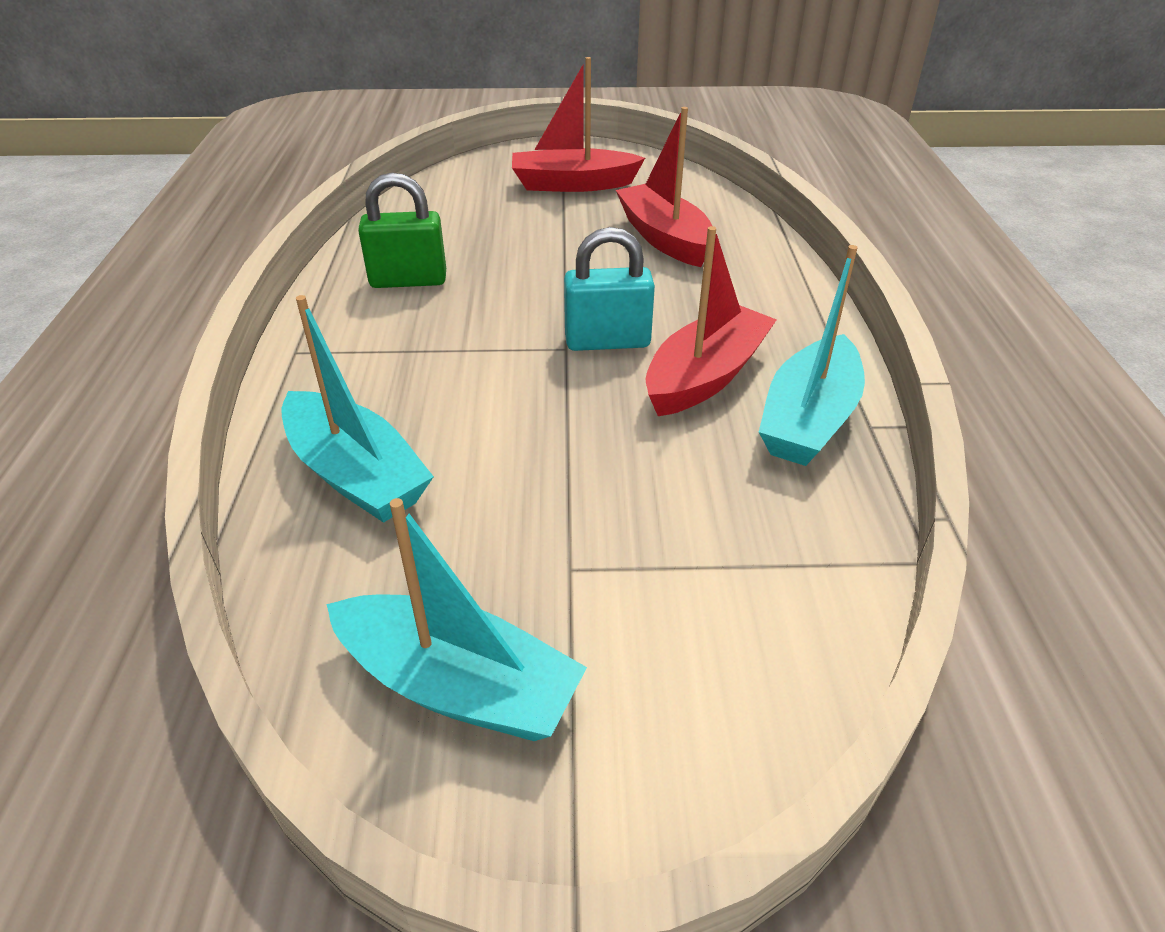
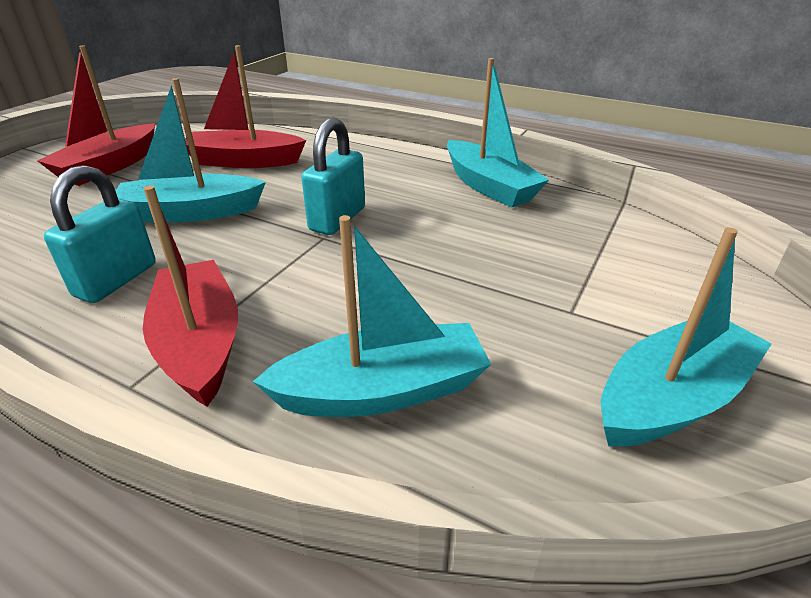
camera: 60 degrees left, 5 degrees down
green padlock [358,173,446,288] -> turquoise padlock [44,165,156,303]
red boat [646,226,777,416] -> red boat moved to [143,185,238,407]
none -> turquoise boat [116,78,266,223]

